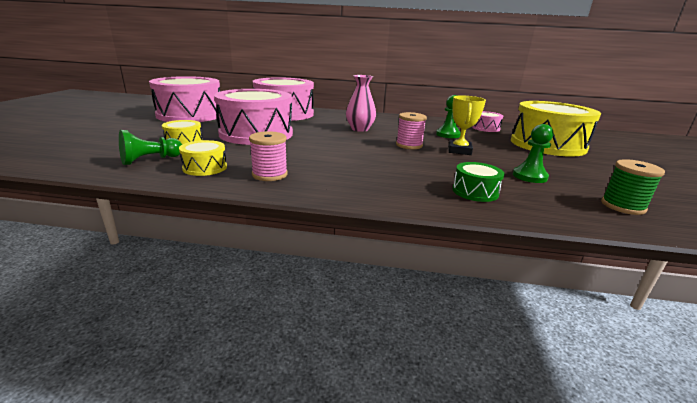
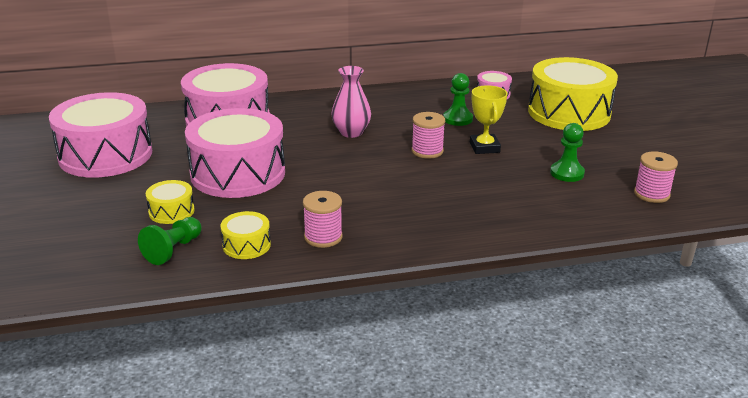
camera: 20 degrees left, 5 degrees up
green drum [453,162,505,202] -> none
green spool [601,159,665,215] -> pink spool [634,151,678,203]

